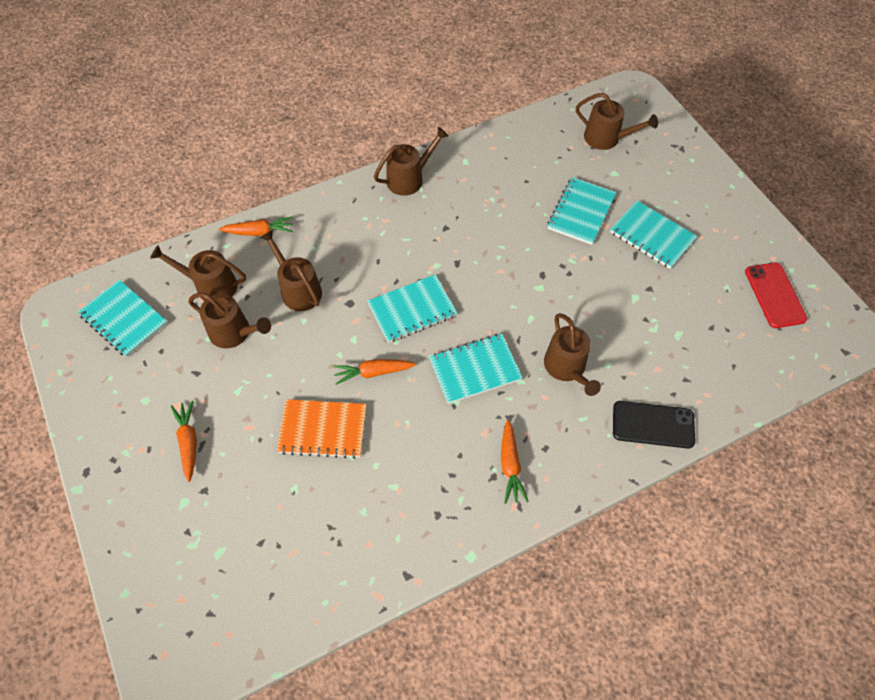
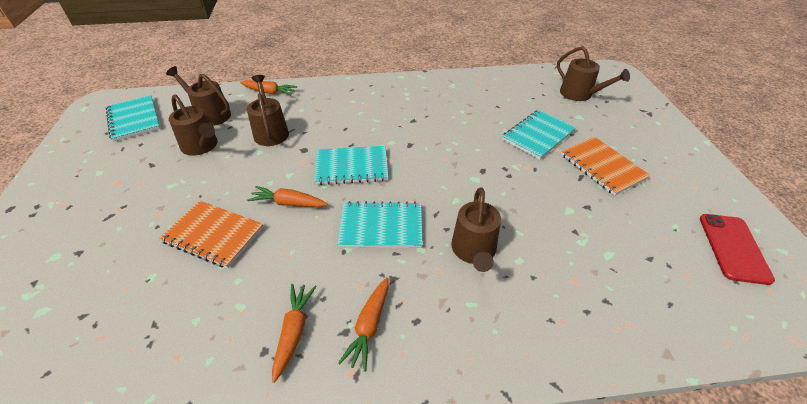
camera: 20 degrees right, 15 degrees down
orange carrot [171,400,197,482] -> orange carrot moved to [272,284,317,383]
brown watering can [374,127,449,196] -> none
turquoise notebook [610,201,697,269] -> orange notebook [561,137,651,196]
black phone [613,401,695,449] -> none

